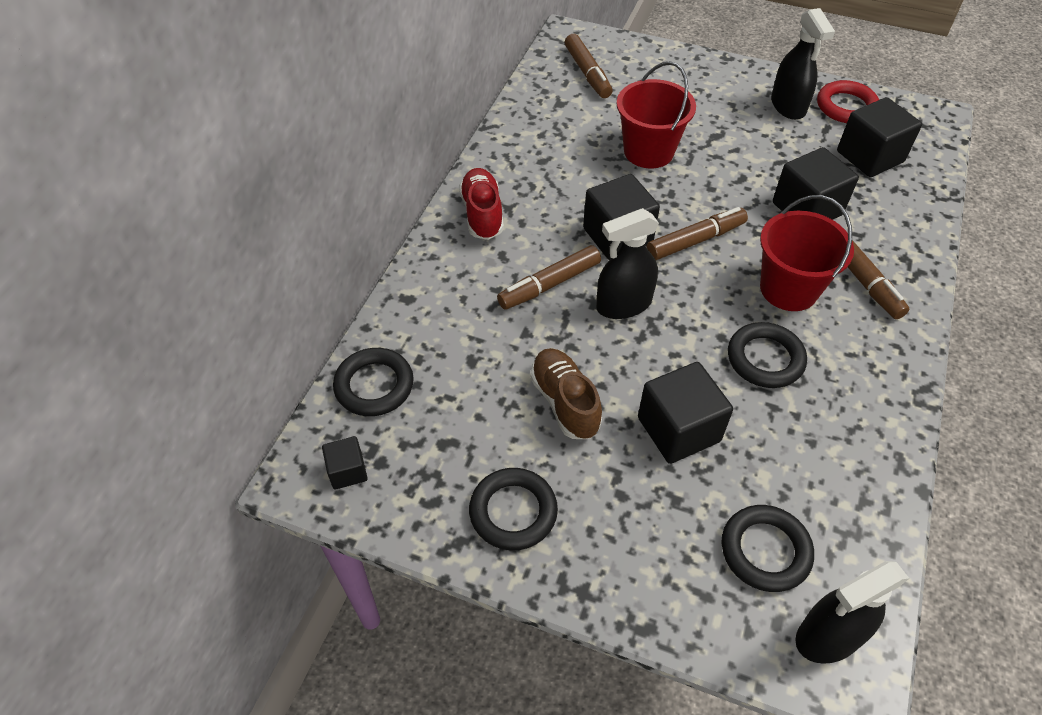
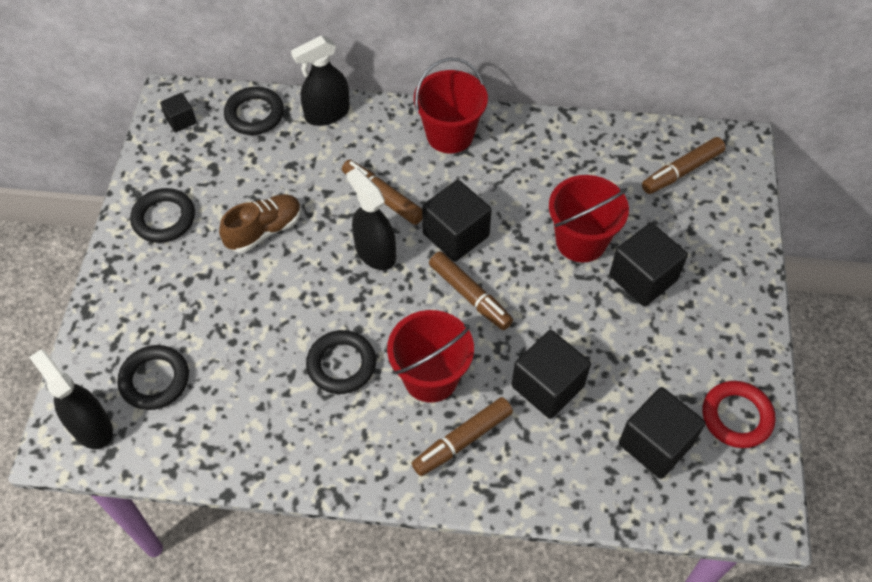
camera: 75 degrees right, 5 degrees up
red shoe [459,168,504,240] -> red bucket [414,58,488,153]
black cube [638,362,733,464] -> black cube moved to [609,223,688,307]
black spray bottle [771,8,835,120] -> black spray bottle moved to [291,36,350,126]

